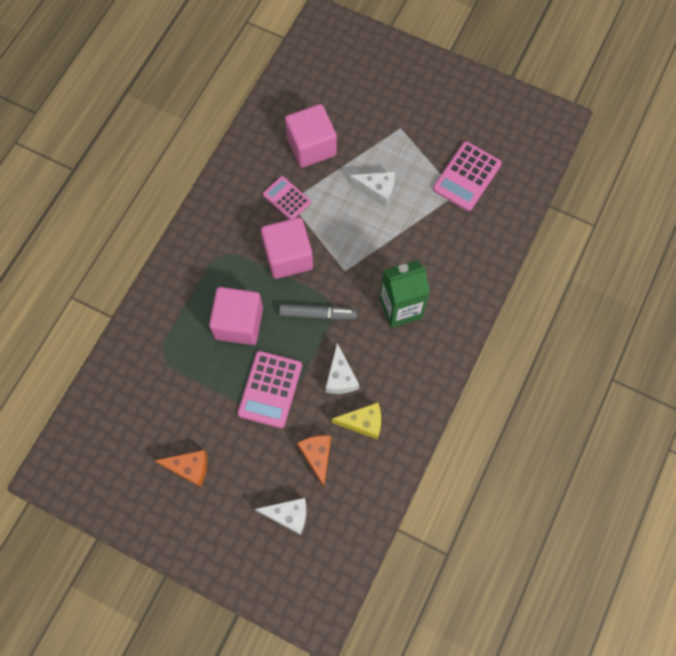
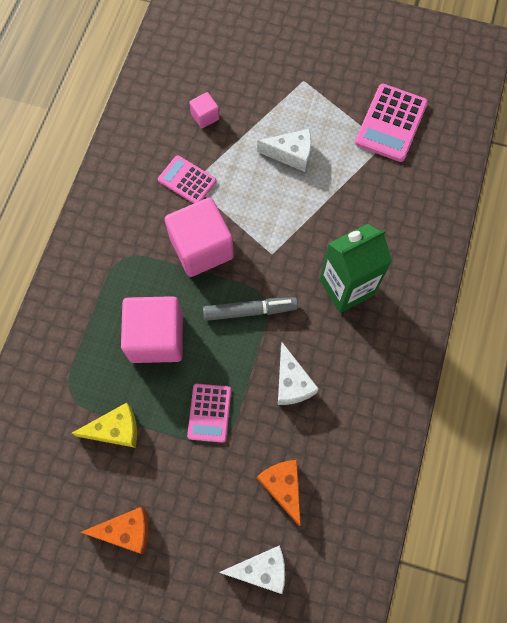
camera: 10 degrees left, 0 degrees up
pink calculator [238,351,302,428] -> pink calculator [187,384,231,443], size x0.64
pink cube [285,104,337,168] -> pink cube [189,92,219,128], size x0.46
yellow cheese [332,402,381,440] -> yellow cheese moved to [71,403,137,448]

